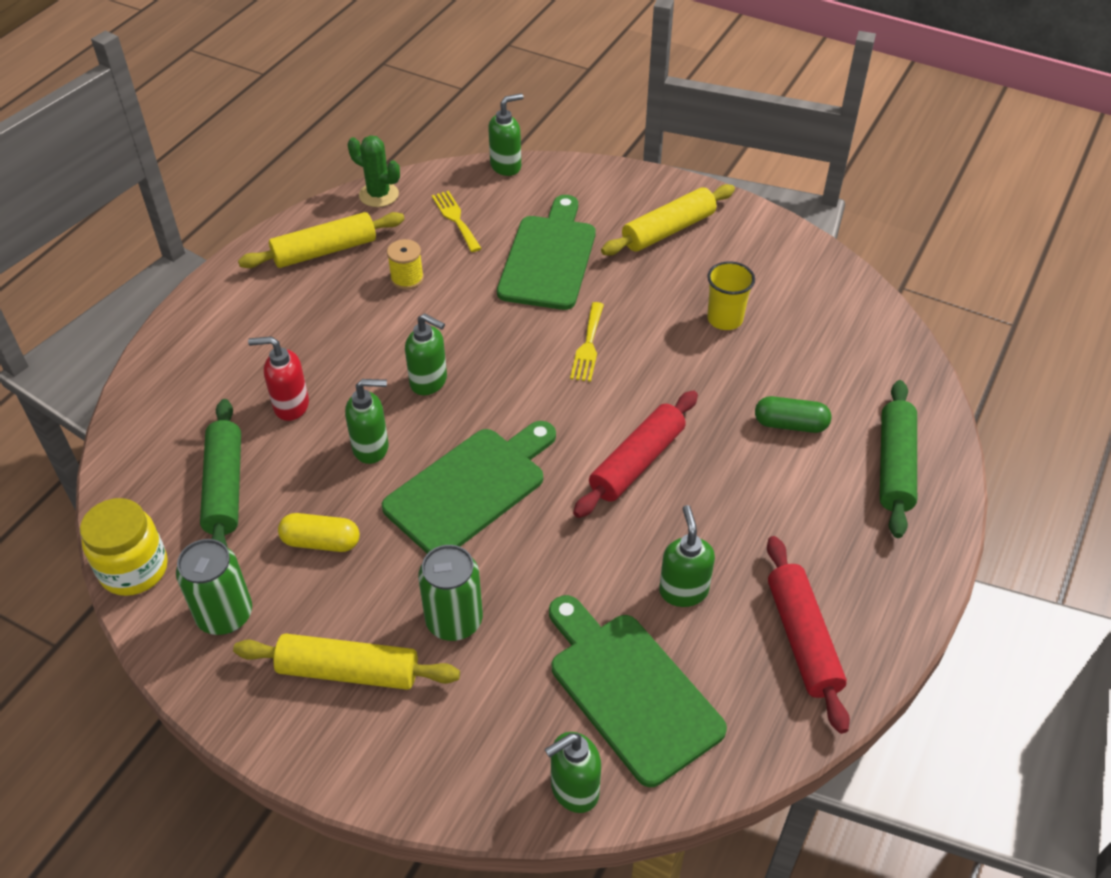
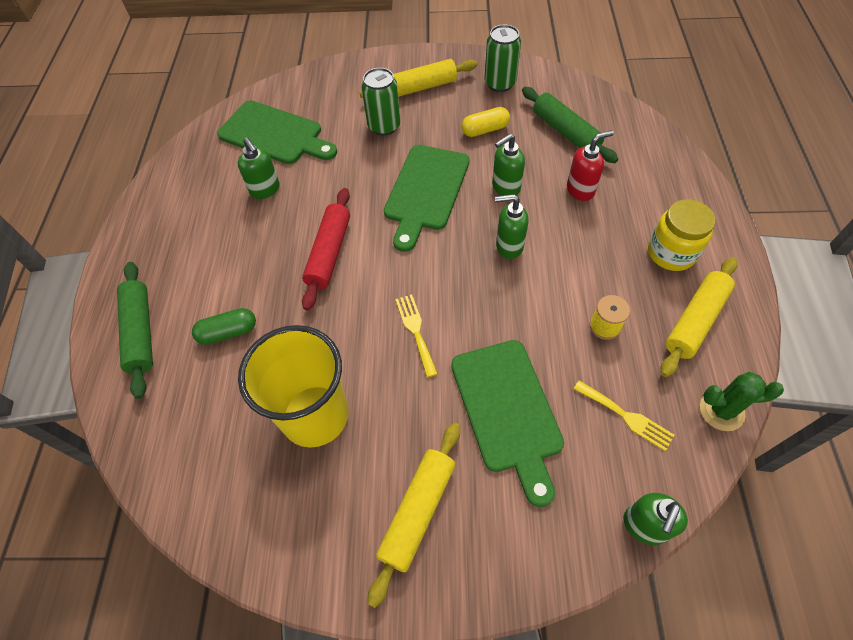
camera: 155 degrees right, 10 degrees up
yellow jar [80,498,168,596] -> yellow jar moved to [648,199,715,271]
green soap dispenser [544,732,601,813] -> none
yellow cup [707,261,755,330] -> yellow cup [238,325,349,448], size x1.97
red rolling pin [767,536,850,734] -> none

